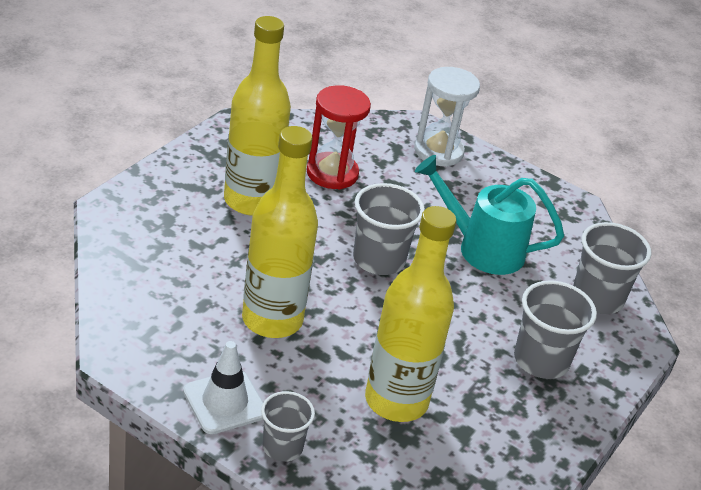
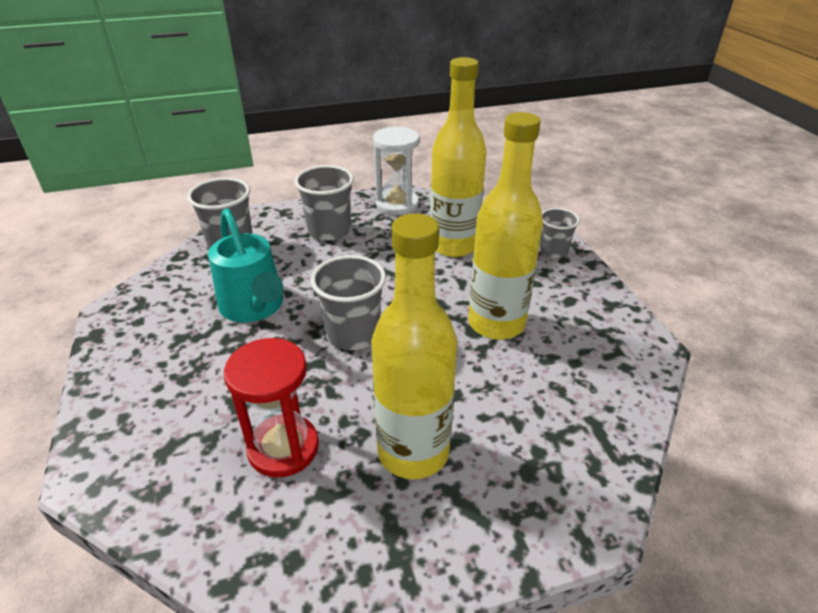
camera: 135 degrees left, 0 degrees up
white traffic cone [183,341,263,434] -> none
white hourglass [414,67,480,167] -> white hourglass moved to [373,127,419,215]

